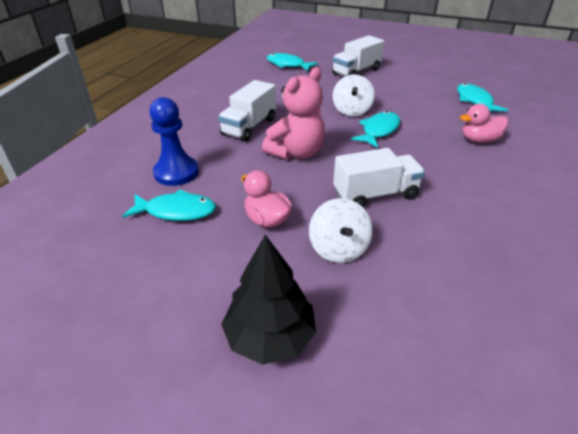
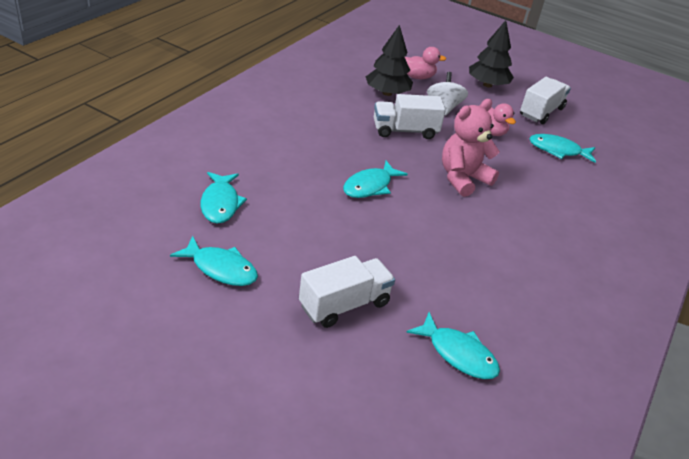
camera: 175 degrees left, 0 degrees up
blue pawn [149,97,199,186] -> none
white truck [218,80,276,142] -> white truck moved to [520,77,571,124]
white spinning top [333,74,375,117] -> none
pink duck [460,104,508,143] -> pink duck moved to [405,47,446,79]
none -> turquoise fish [170,236,258,286]
none -> black tree [366,25,413,96]

